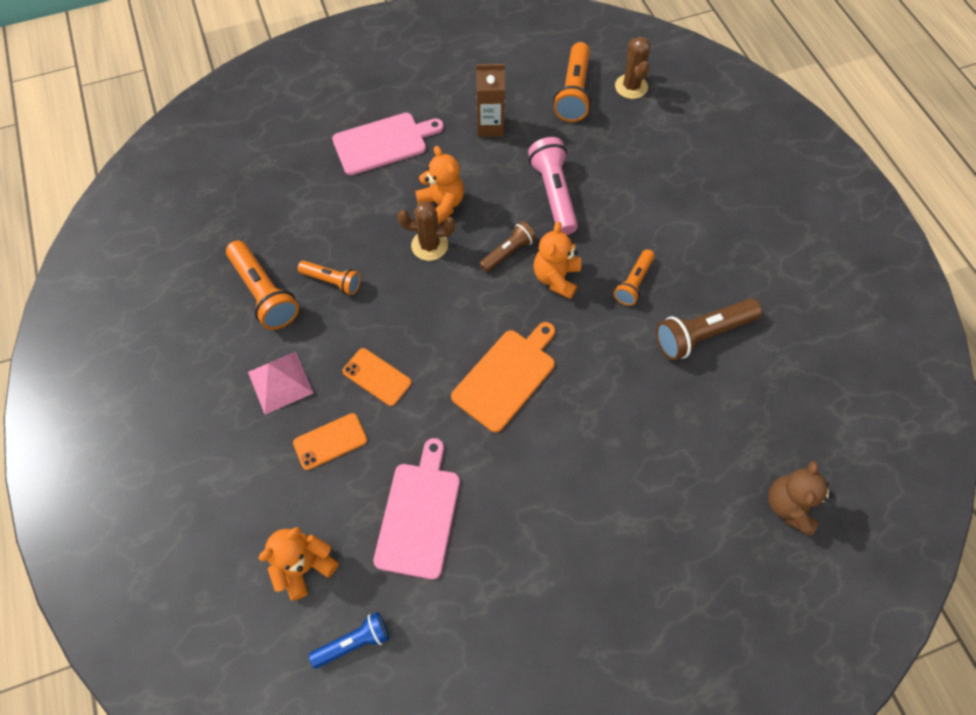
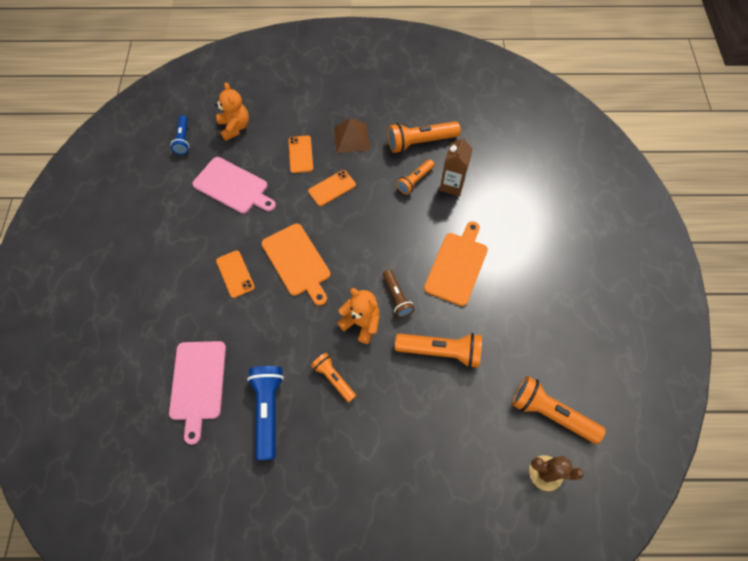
camera: 110 degrees right, 0 degrees up
pink pyramid [248,352,314,415] -> brown pyramid [334,118,370,153]
pink cutting board [332,113,444,175] -> pink cutting board moved to [169,341,226,445]
brown cactus [398,201,455,261] -> none
orange teddy bear [415,146,464,225] -> orange cutting board [424,221,488,306]
brown carton [476,64,505,137] -> brown carton moved to [440,136,472,196]
pink flashlight [528,137,578,235] -> orange flashlight [395,333,482,368]
brown flashlight [656,298,762,360] -> blue flashlight [247,366,284,460]
brown teddy bear [768,461,833,536] -> none
none -> orange phone [216,250,255,298]

